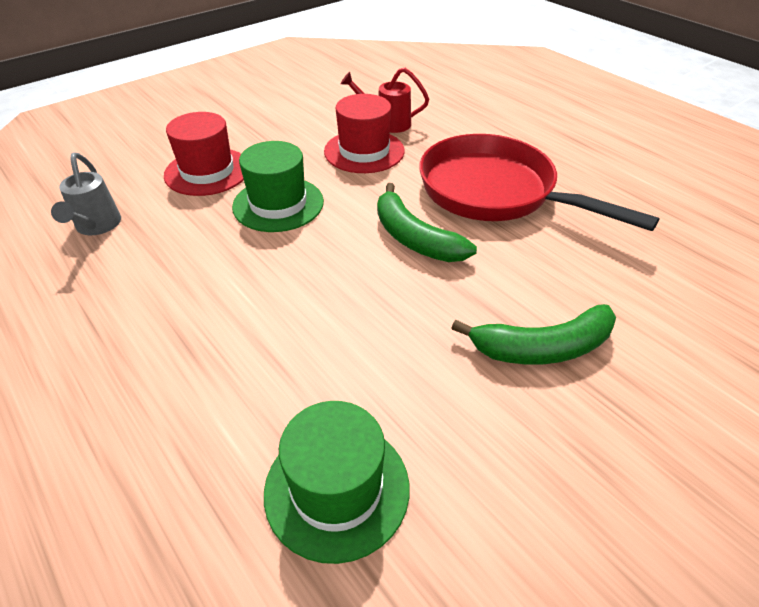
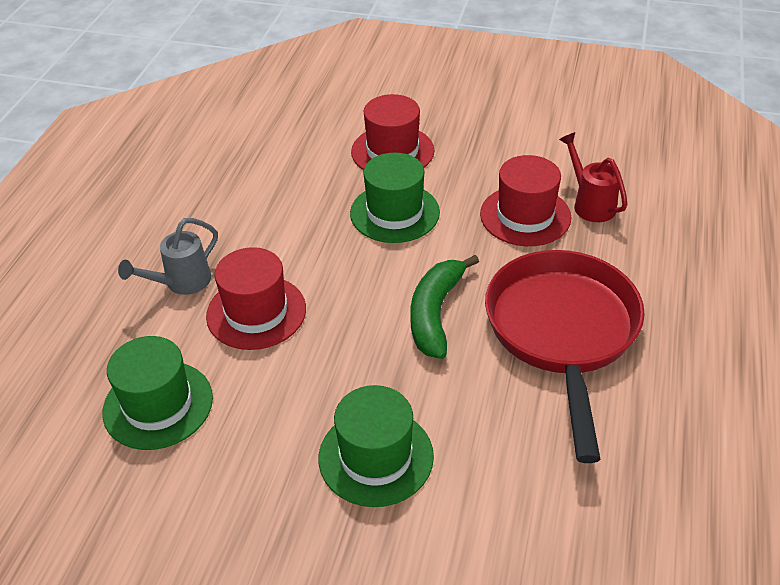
camera: 55 degrees right, 0 degrees up
grey watering can [51,152,121,235] -> grey watering can moved to [118,218,218,295]
green banana [451,304,616,365] -> green hat [319,385,434,507]
none -> red hat [206,247,306,350]

